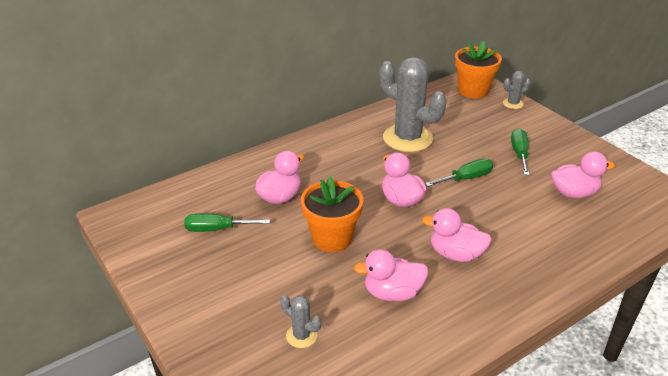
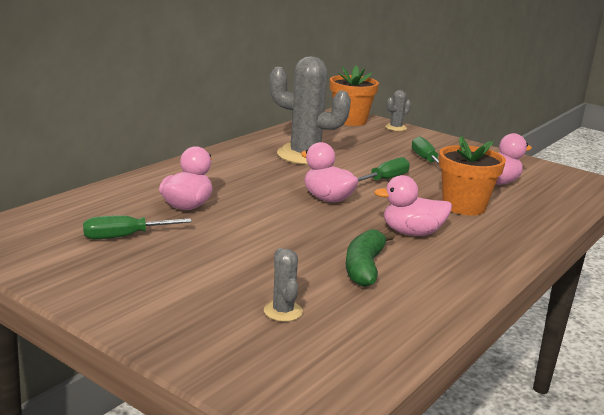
camera: 20 degrees left, 15 degrees down
grey cactus [280,295,321,348] -> grey cactus turned 60 degrees clockwise [264,248,303,322]
orange flower pot [301,176,363,252] -> orange flower pot moved to [439,135,506,215]
pink duck [354,249,428,301] -> green banana [346,229,395,287]

